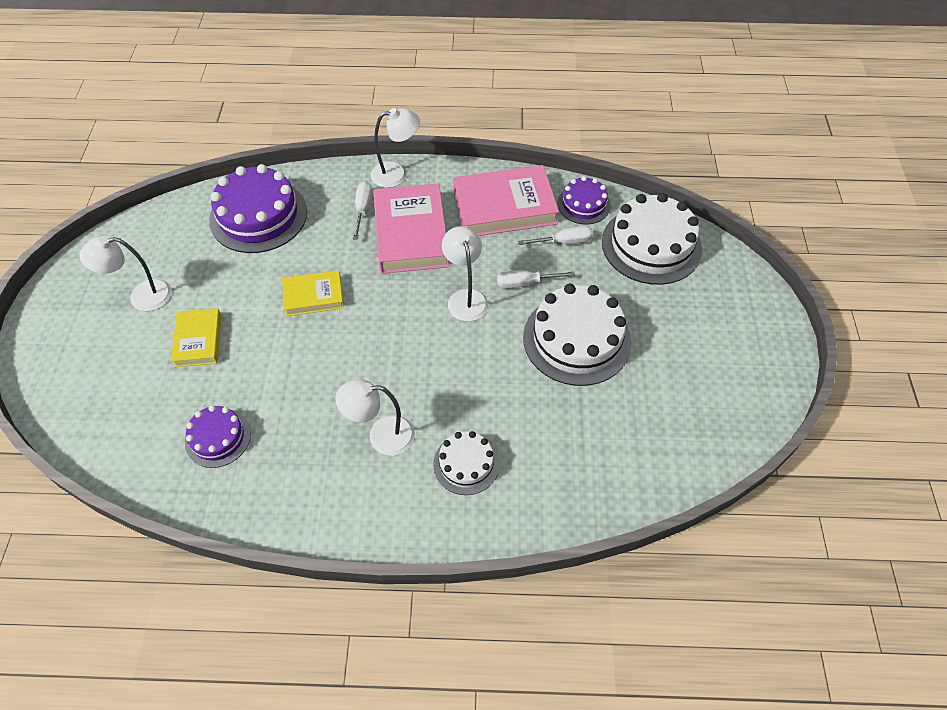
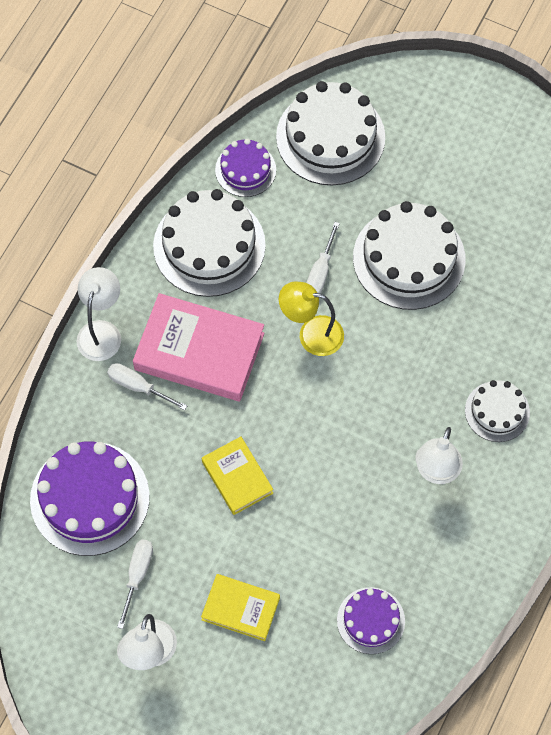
camera: 65 degrees left, 10 degrees up
yellow book [282,270,344,316] -> yellow book turned 45 degrees counterclockwise [202,437,273,515]
white lamp [442,226,489,321] -> yellow lamp [279,282,344,356]
pink book [453,165,559,236] -> white cake [153,189,266,297]
white screwdriver [518,226,593,245] -> white screwdriver moved to [117,539,153,629]

